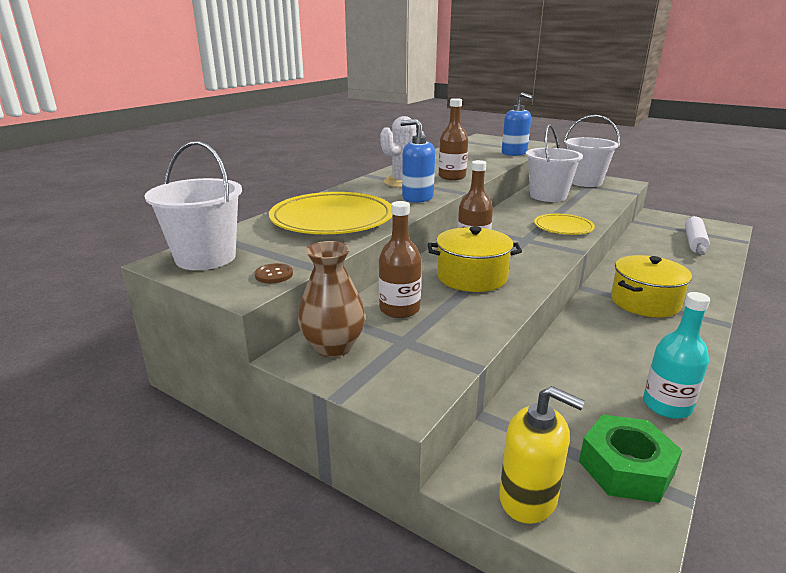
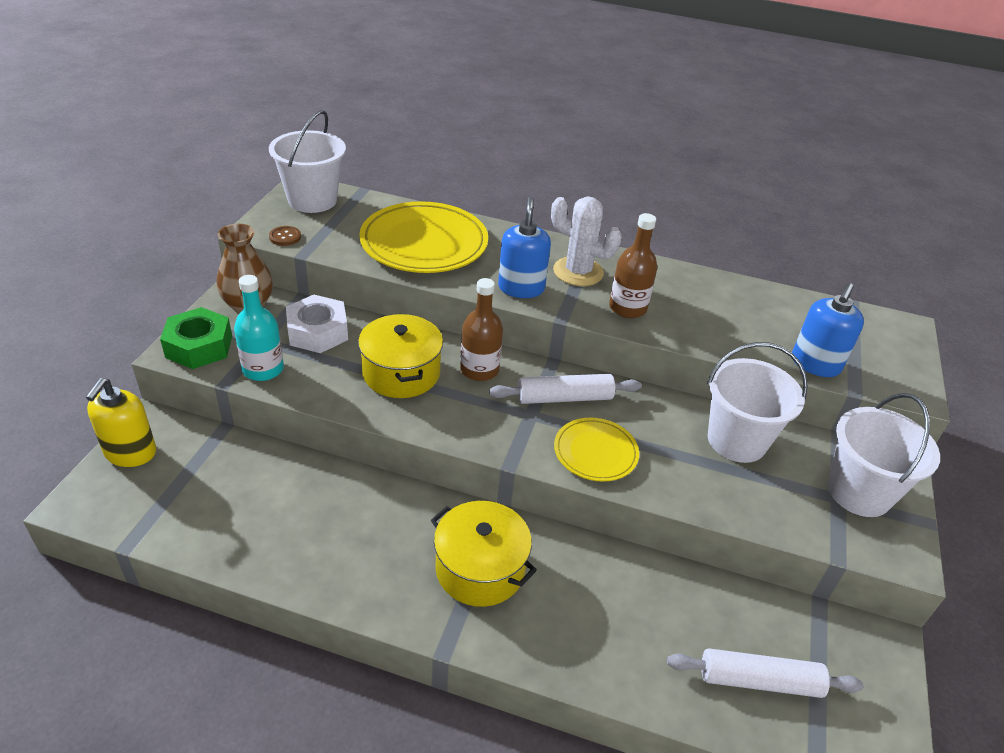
camera: 70 degrees right, 15 degrees up
brown bottle [379,201,421,318] -> white nut [286,295,348,353]
green nut [579,414,682,503] -> green nut moved to [160,307,232,369]
turquoise bottle [643,292,710,419] -> turquoise bottle moved to [234,275,284,381]
none -> white rolling pin [489,374,642,404]

